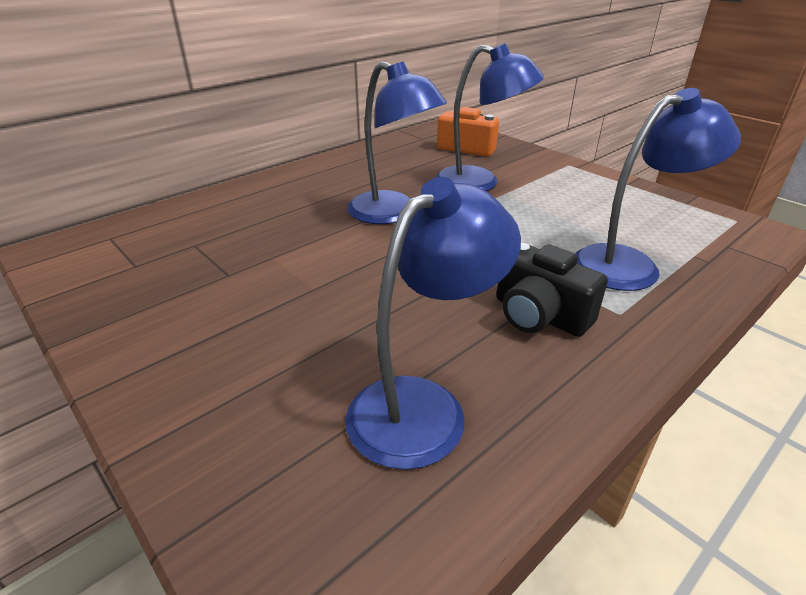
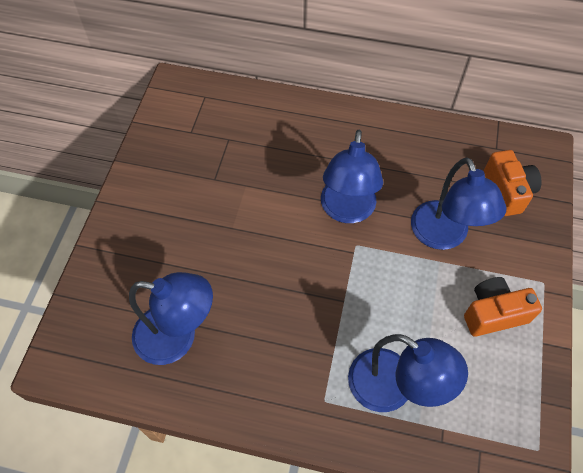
camera: 55 degrees right, 25 degrees up
black camera [496,243,608,337] -> none
none -> orange camera [464,277,542,337]

